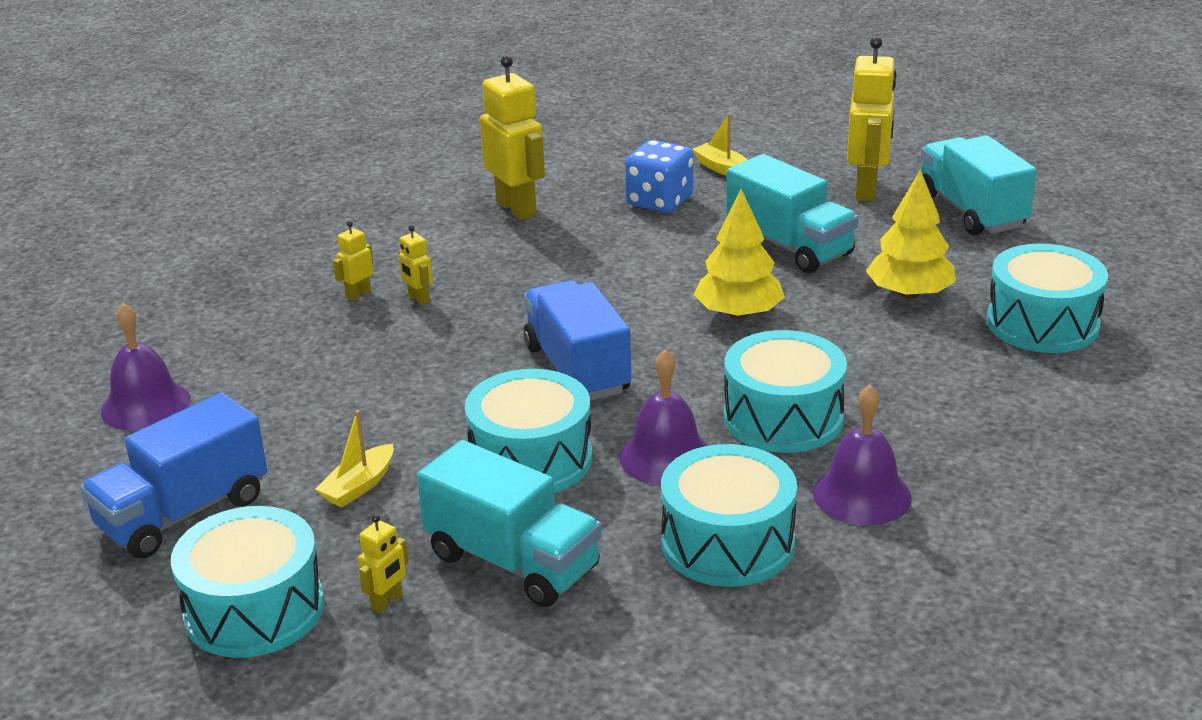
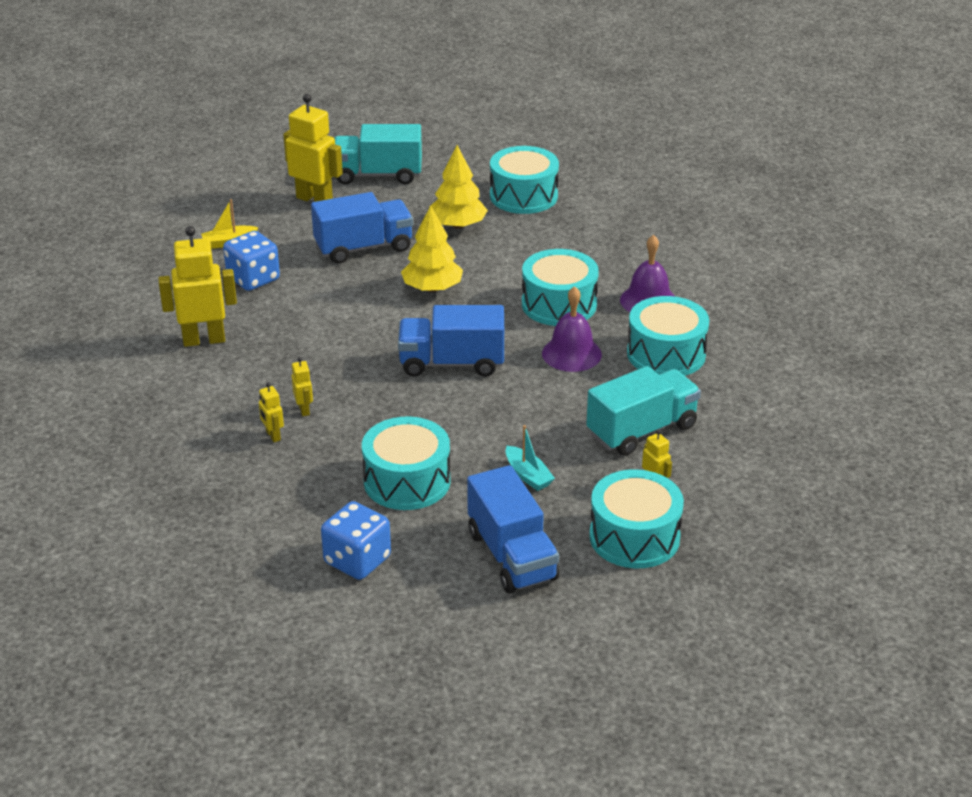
camera: 70 degrees left, 5 degrees up
purple bell [101,303,191,431] -> blue dice [321,501,391,580]
yellow boat [315,410,394,507] -> turquoise boat [506,425,555,491]
yellow robot [398,225,433,305] -> yellow robot turned 90 degrees counterclockwise [292,357,313,416]
turquoise drum [465,369,592,493] -> turquoise drum moved to [362,416,450,510]
turquoise truck [726,154,859,273] -> blue truck [311,192,413,264]

